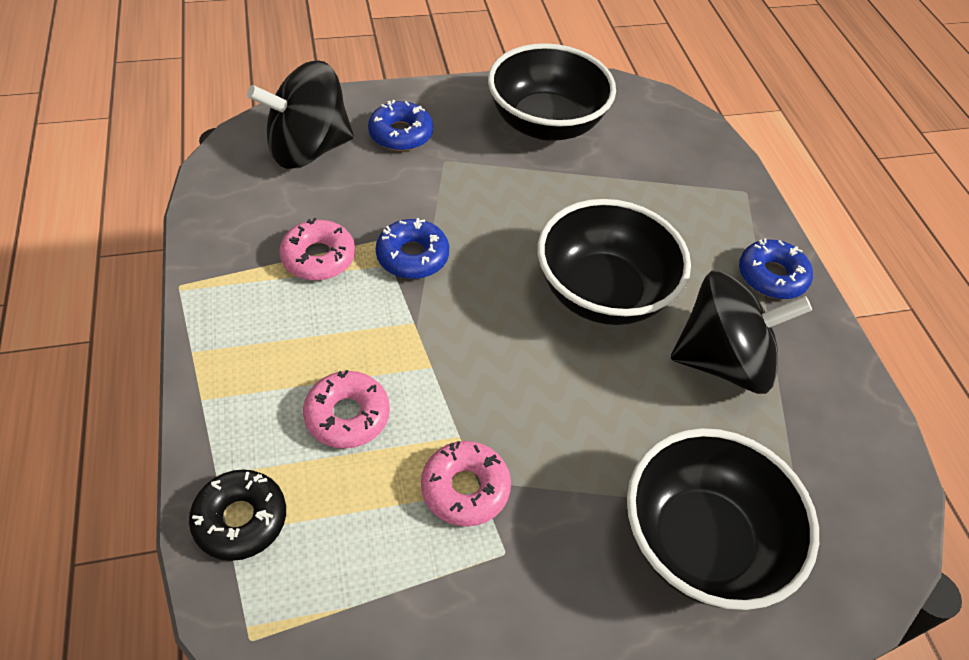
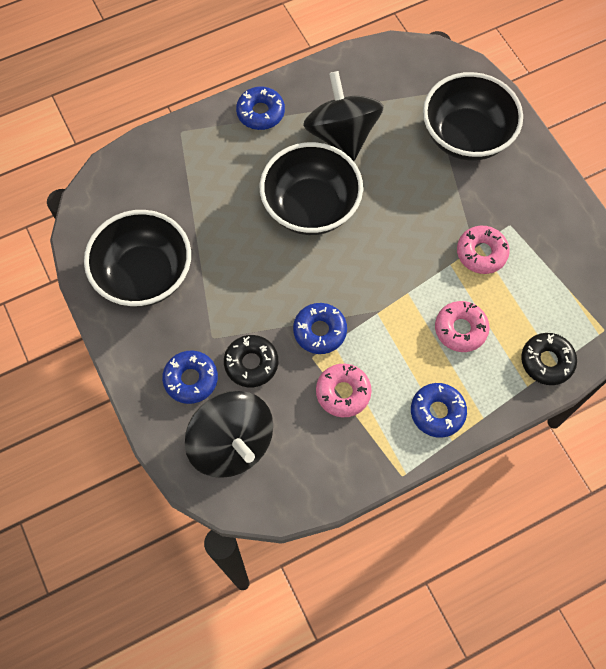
camera: 100 degrees left, 15 degrees up
none -> black donut [224,335,278,387]
none -> blue donut [411,383,467,438]

